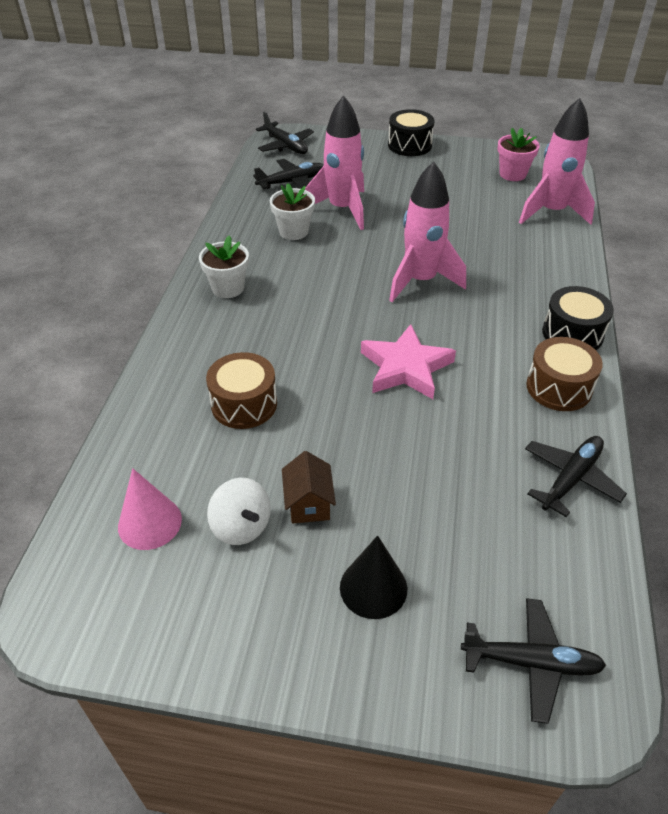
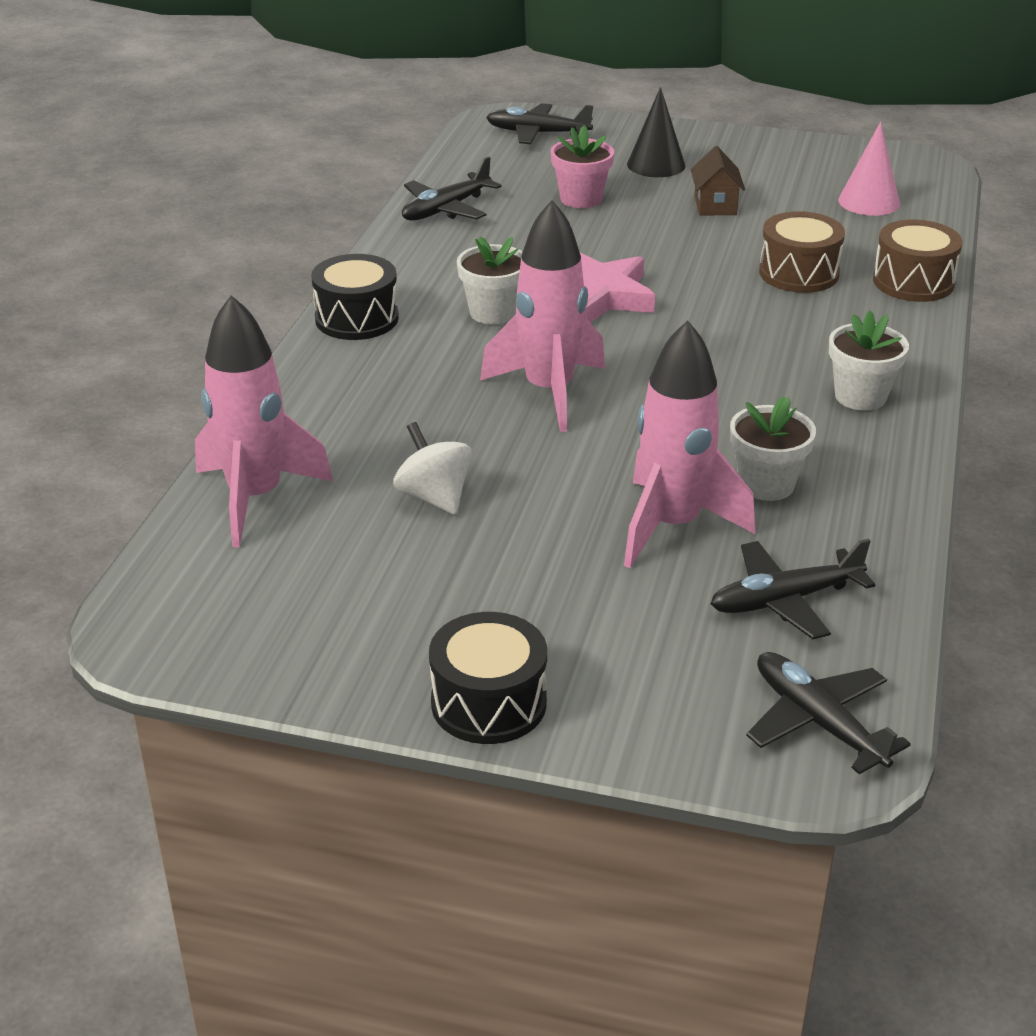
camera: 175 degrees left, 10 degrees down
white spinning top [207,478,271,545] -> white spinning top moved to [393,422,472,515]
pink flower pot [498,128,540,181] -> pink flower pot moved to [551,125,614,208]
brown drum [526,337,603,411] -> brown drum moved to [873,220,963,302]
none -> white flower pot [457,237,523,325]

